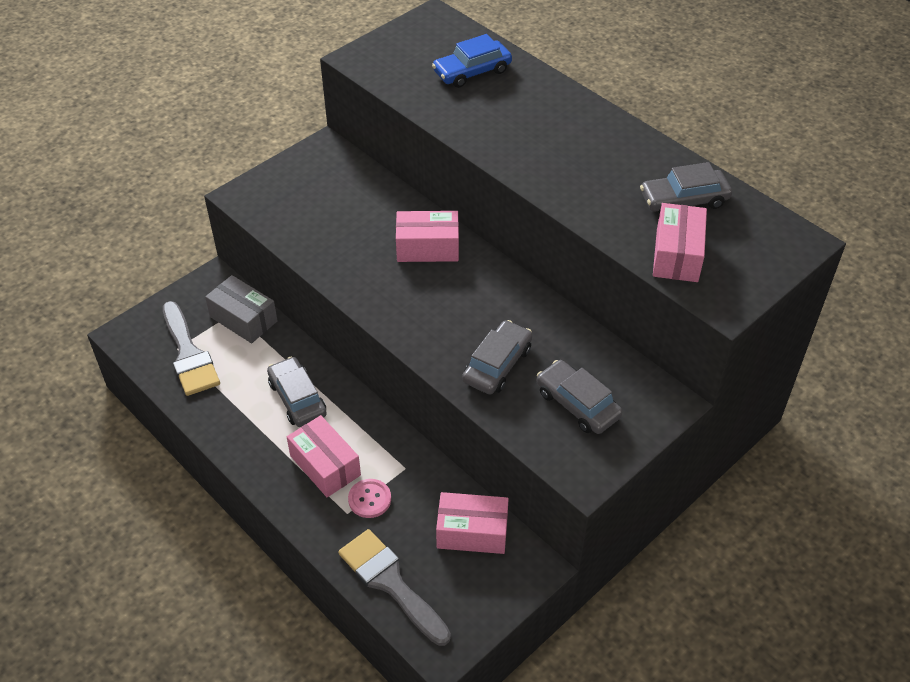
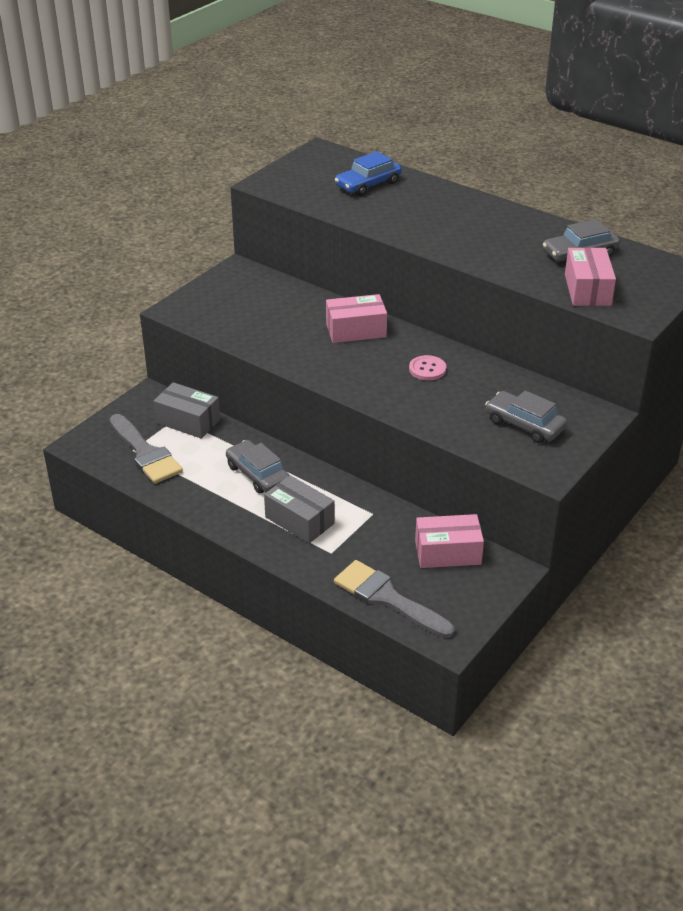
camera: 10 degrees left, 10 degrees down
pink box [287,415,361,497] -> grey box [264,475,335,543]
pink button [348,479,391,518] -> pink button moved to [409,355,446,381]
grey car [462,320,533,394] -> none

